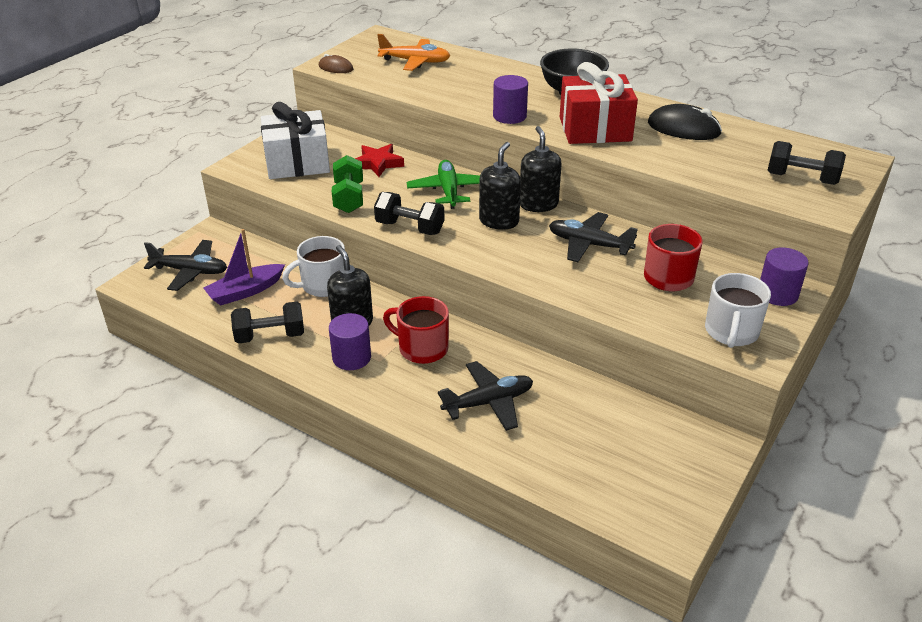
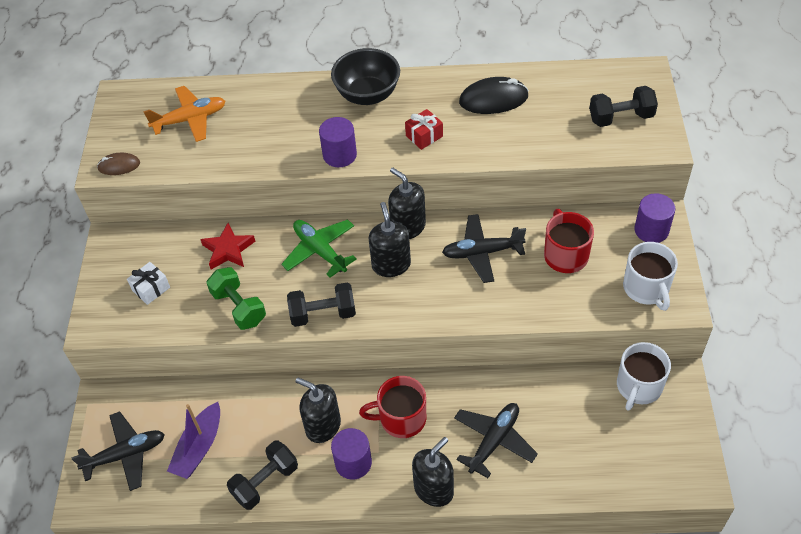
camera: 30 degrees left, 15 degrees up
white gift [261,102,330,179] -> white gift [127,262,170,305], size x0.45
white mug [282,236,345,297] -> white mug moved to [617,342,671,411]
red gift [560,62,638,144] -> red gift [405,109,443,150], size x0.45
none -> black soap dispenser [412,437,454,507]

